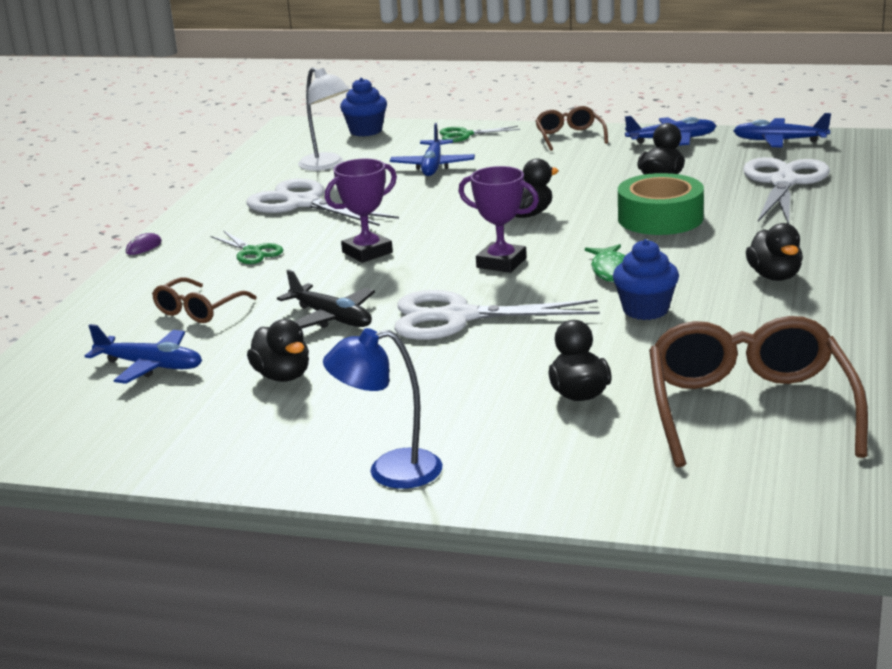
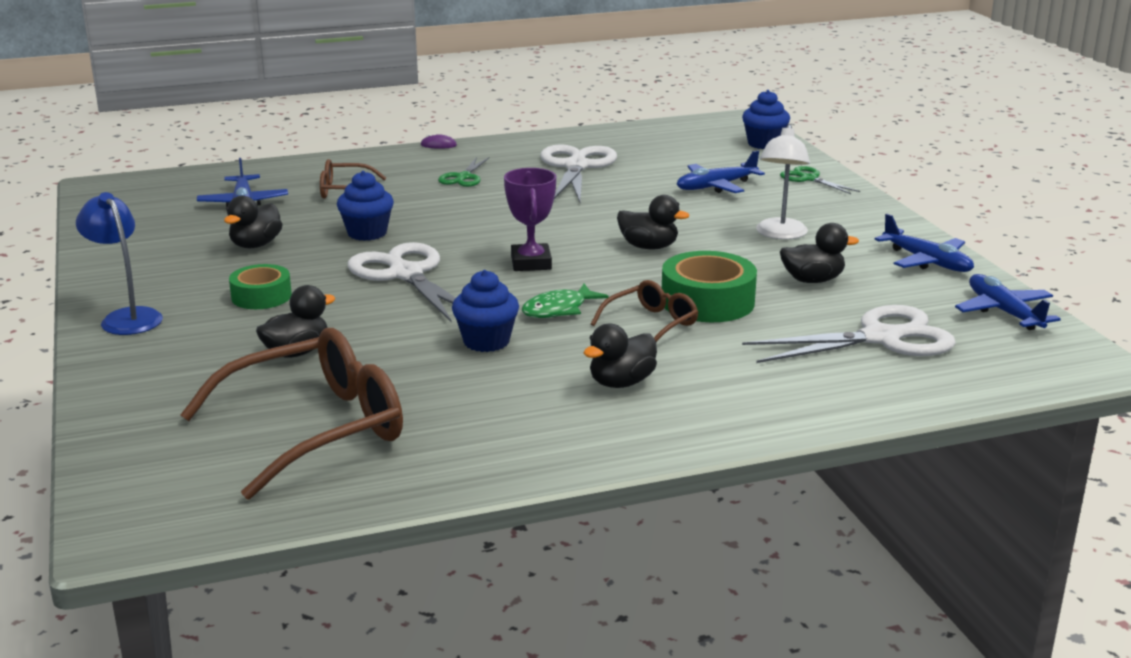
camera: 55 degrees right, 0 degrees up
black plane [277,269,375,329] -> blue cupcake [337,171,394,241]
white lamp [298,67,350,171] -> white lamp moved to [756,124,810,239]
purple trophy [325,159,397,263] -> none
brown glasses [535,106,608,151] -> brown glasses moved to [591,280,698,342]
none -> green tape [229,264,292,309]

